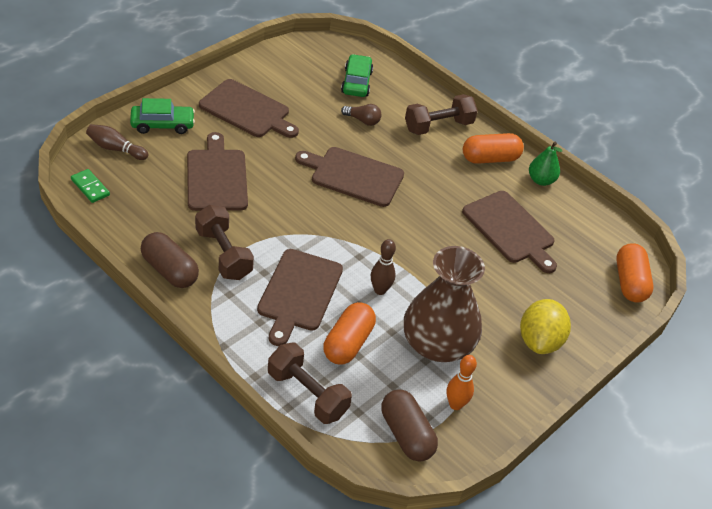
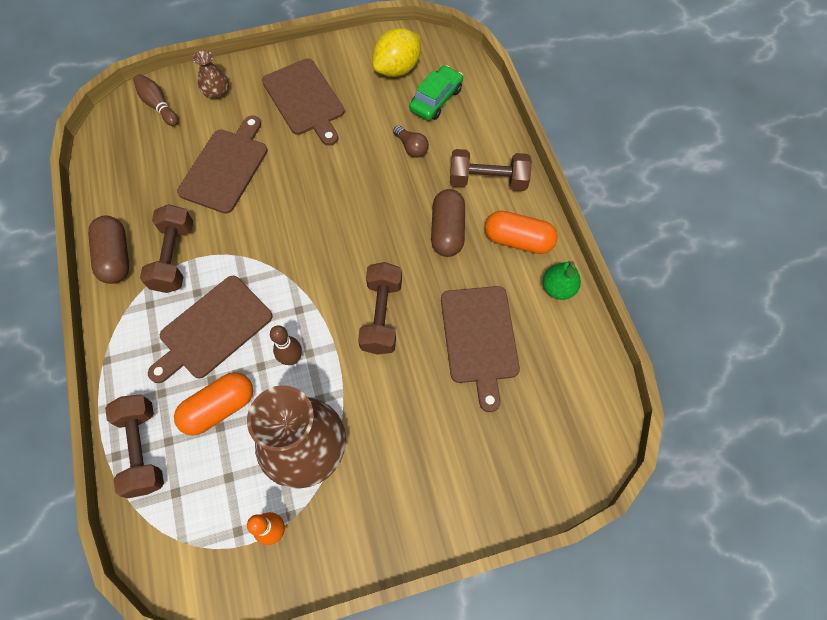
camera: 35 degrees right, 20 degrees up
green domino [71,169,110,203] -> none
green car [130,98,195,134] -> brown vase [193,50,229,99]
brown cutting board [295,147,404,207] -> none
brown capsule [381,389,438,462] -> brown capsule moved to [431,189,465,257]
yellow lemon [520,299,571,354] -> yellow lemon moved to [372,28,421,77]
orange capsule [616,243,654,303] -> none
none -> brown dumbbell [358,262,402,355]

